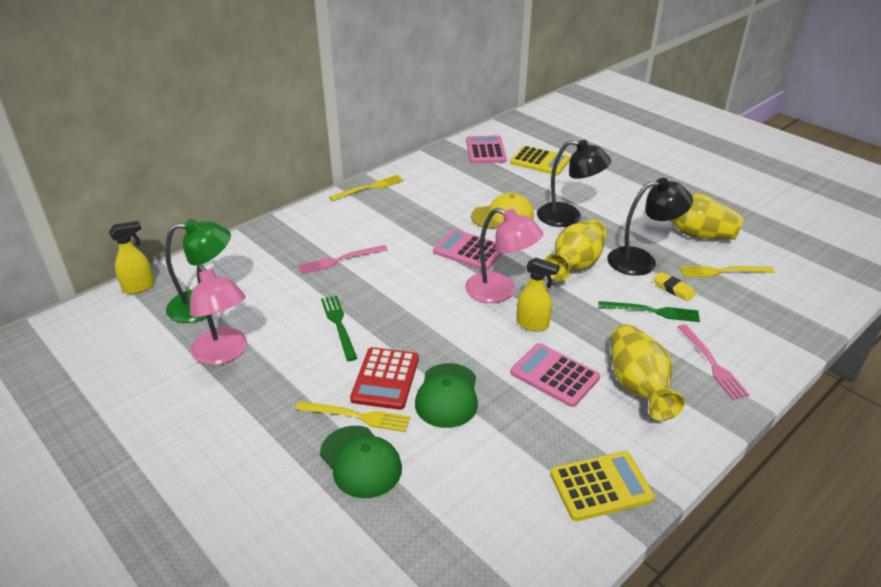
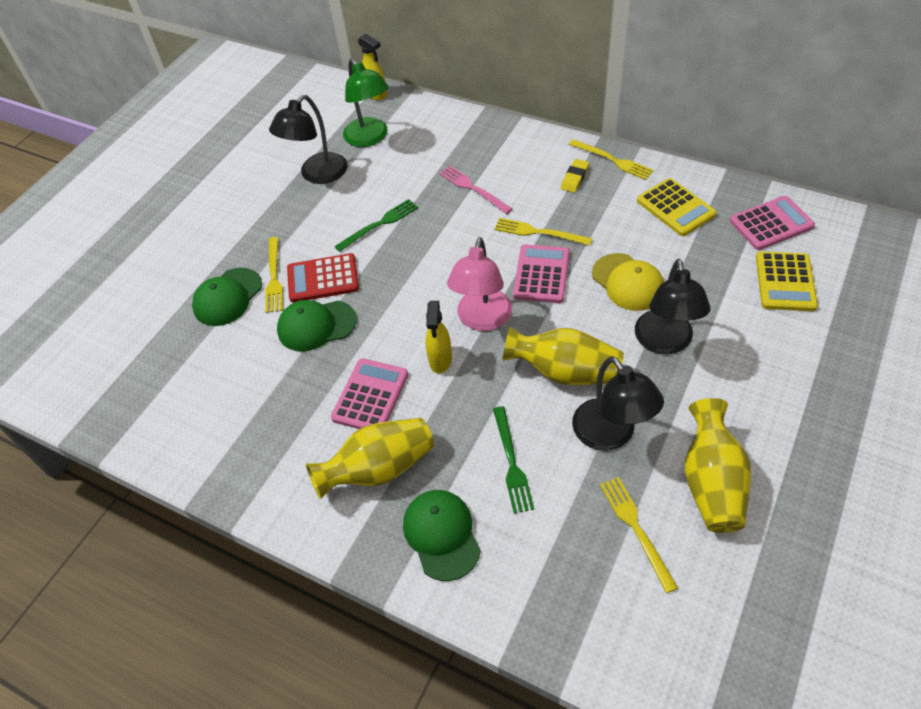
camera: 75 degrees right, 15 degrees up
pink lamp [190,264,247,365] -> black lamp [269,95,347,184]
yellow calculator [550,451,655,521] -> yellow calculator moved to [637,178,717,236]
yellow eraser [653,272,696,301] -> yellow eraser moved to [561,159,589,193]
pink fork [678,324,749,400] -> green cap [403,490,481,581]
none -> yellow fork [494,218,592,245]

